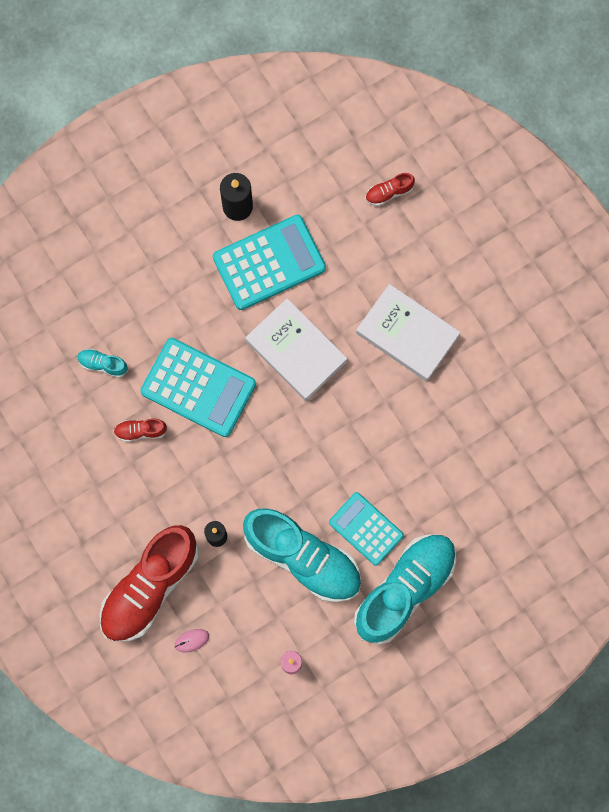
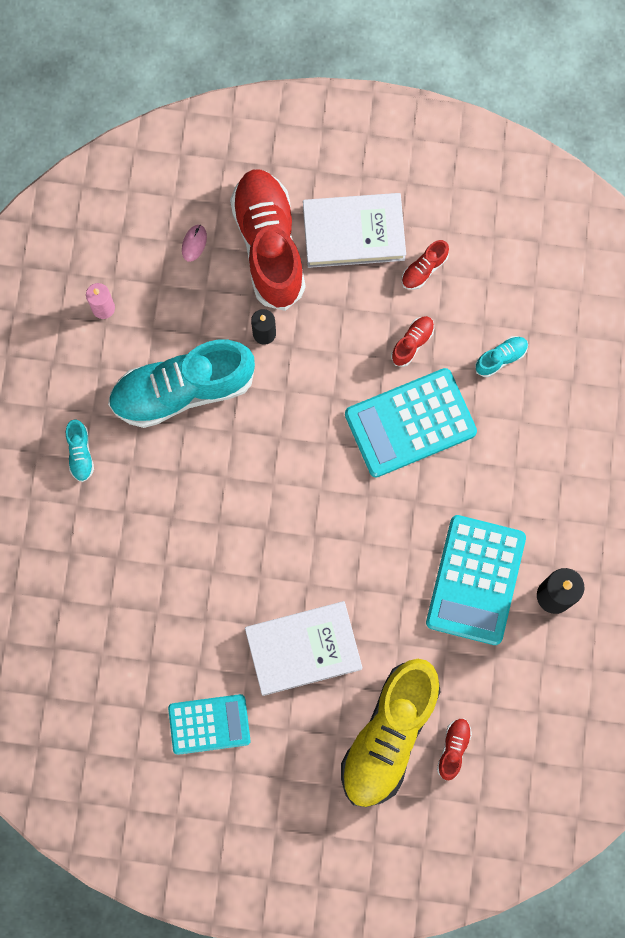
camera: 130 degrees right, 0 degrees up
white book [246,298,348,401] -> white book moved to [303,193,406,268]
turquoise calculator [329,492,404,566] -> turquoise calculator moved to [168,694,251,755]
turquoise shoe [354,535,456,645] -> turquoise shoe [66,419,94,482], size x0.41
none -> yellow shoe [341,659,441,807]
none -> red shoe [402,240,449,290]

